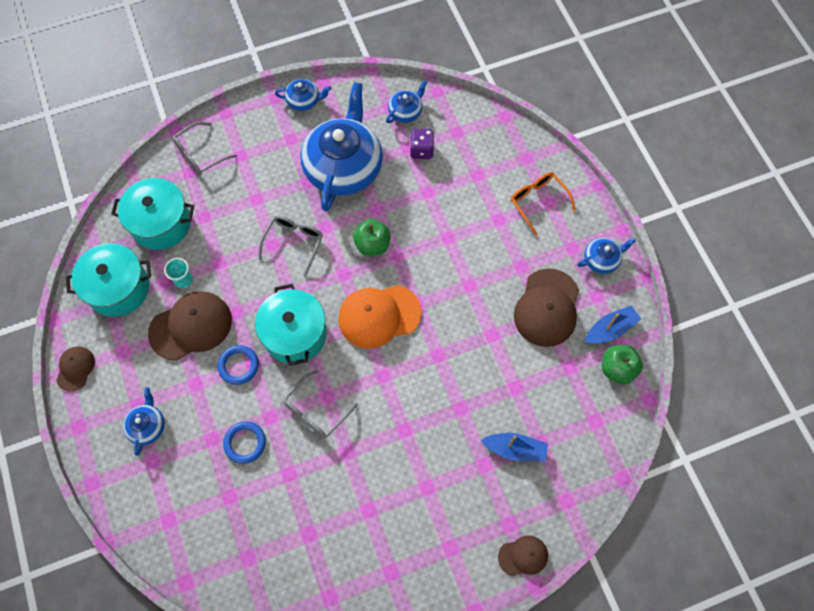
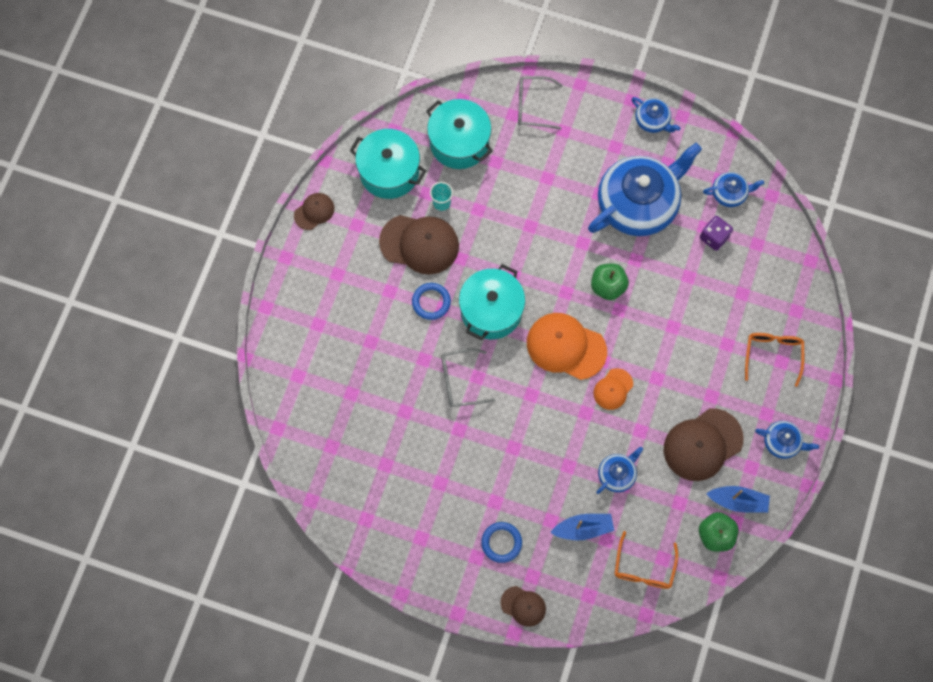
camera: 40 degrees right, 5 degrees up
blue teapot [123,387,165,456] -> blue teapot moved to [596,447,643,494]
blue ring [223,422,266,464] -> blue ring moved to [481,522,522,563]
grey glasses [258,216,323,276] -> none
blue boat [481,433,548,462] -> blue boat turned 60 degrees counterclockwise [550,514,614,540]
none -> orange cap [594,368,633,410]
none -> orange glasses [615,531,678,589]

